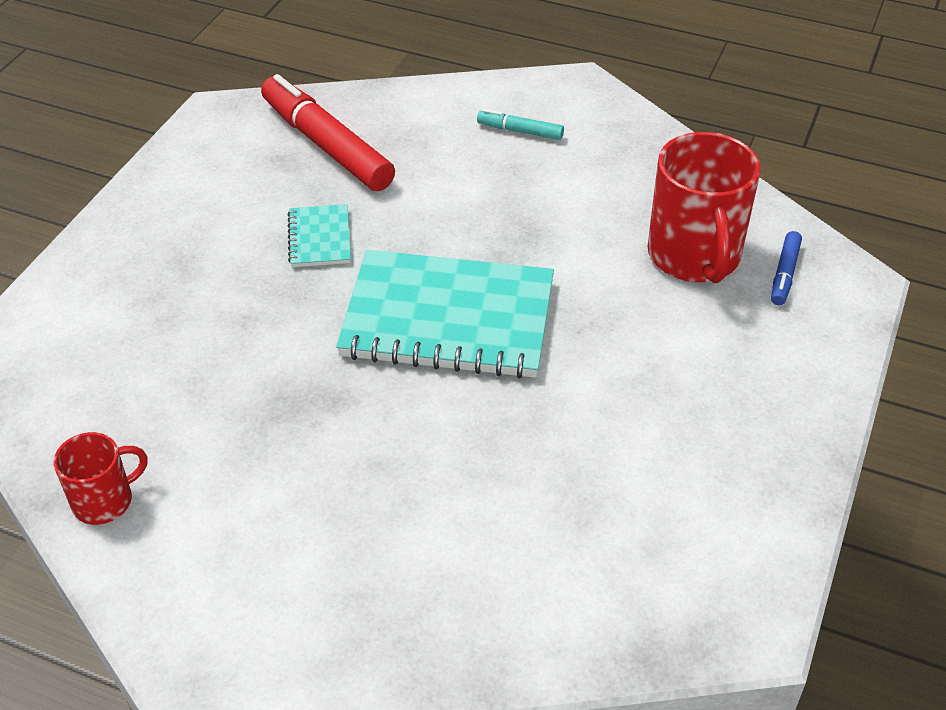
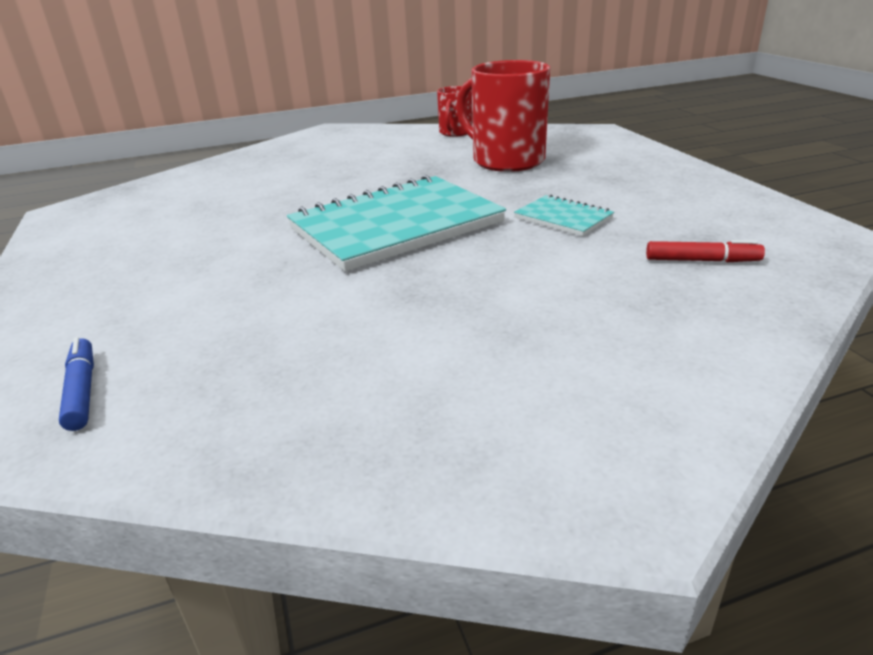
camera: 140 degrees right, 15 degrees down
red marker [261,74,395,191] -> red marker [646,240,765,262], size x0.46
turquoise marker [477,109,564,140] -> none
red mug [647,132,761,283] -> red mug moved to [456,60,550,172]

